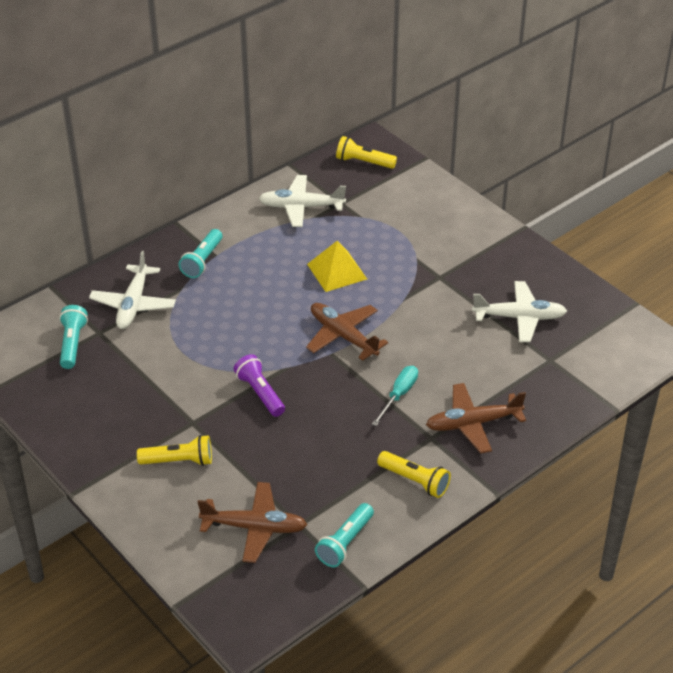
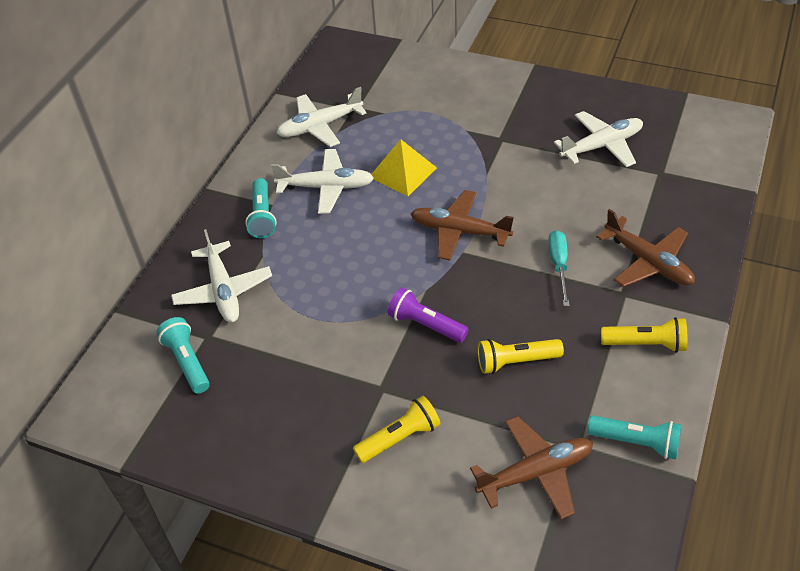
camera: 25 degrees left, 5 degrees up
turquoise flashlight [315,503,374,567] -> turquoise flashlight turned 75 degrees counterclockwise [587,416,682,459]
yellow flashlight [336,136,397,169] -> yellow flashlight moved to [477,339,564,374]
brown plane [426,383,526,453] -> brown plane turned 90 degrees counterclockwise [596,209,695,287]
none -> white plane [271,149,374,214]

